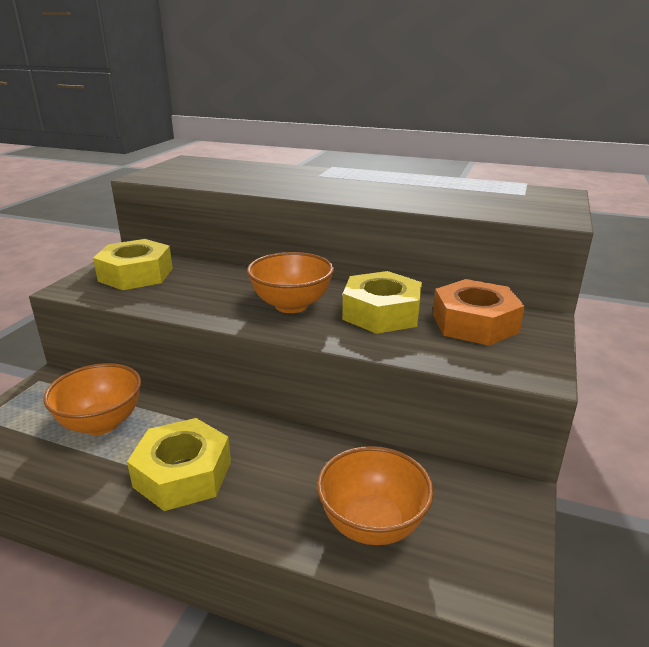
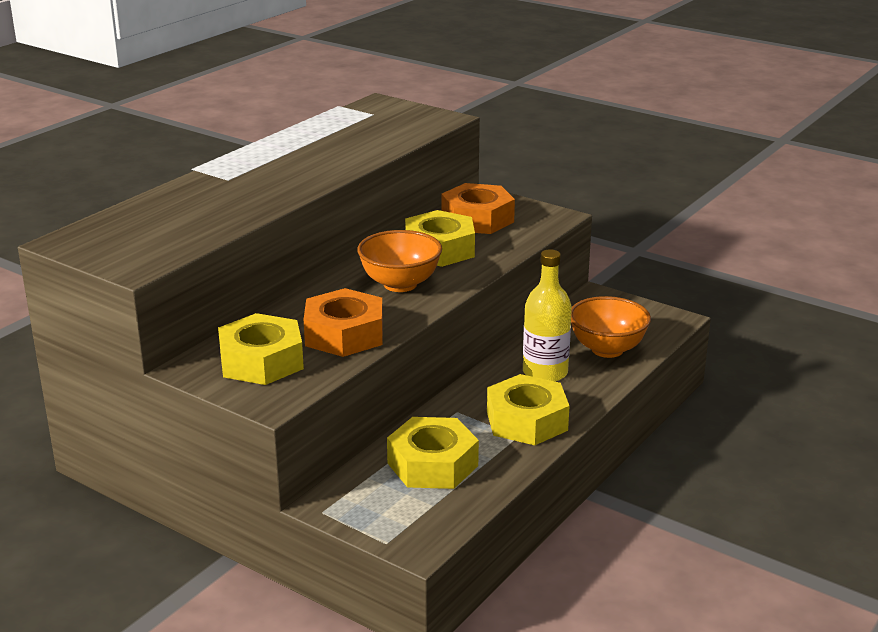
camera: 75 degrees left, 0 degrees up
orange bowl [43,363,141,435] -> yellow nut [387,417,479,489]
none -> orange nut [304,288,383,357]
none -> yellow bottle [523,250,572,382]

